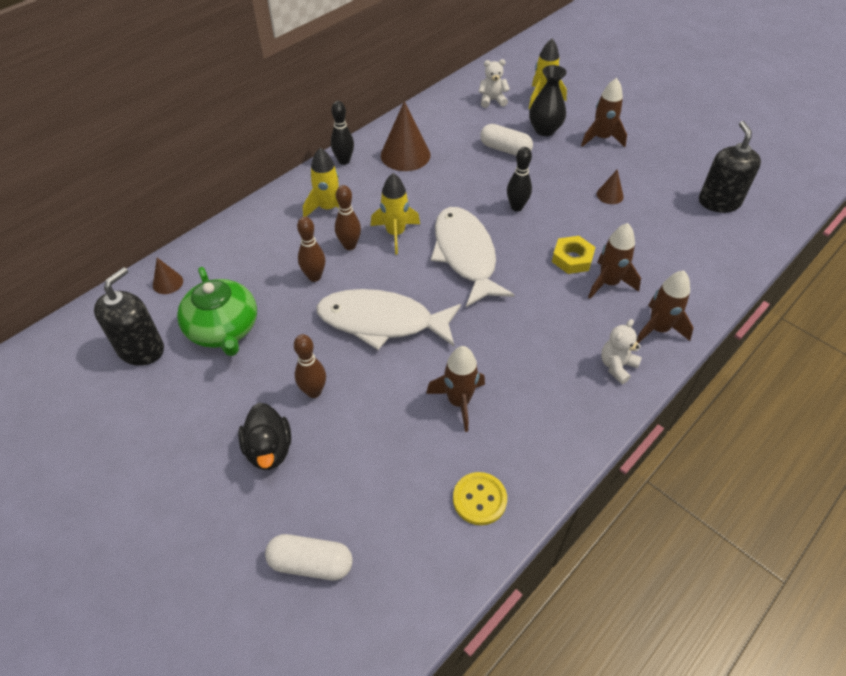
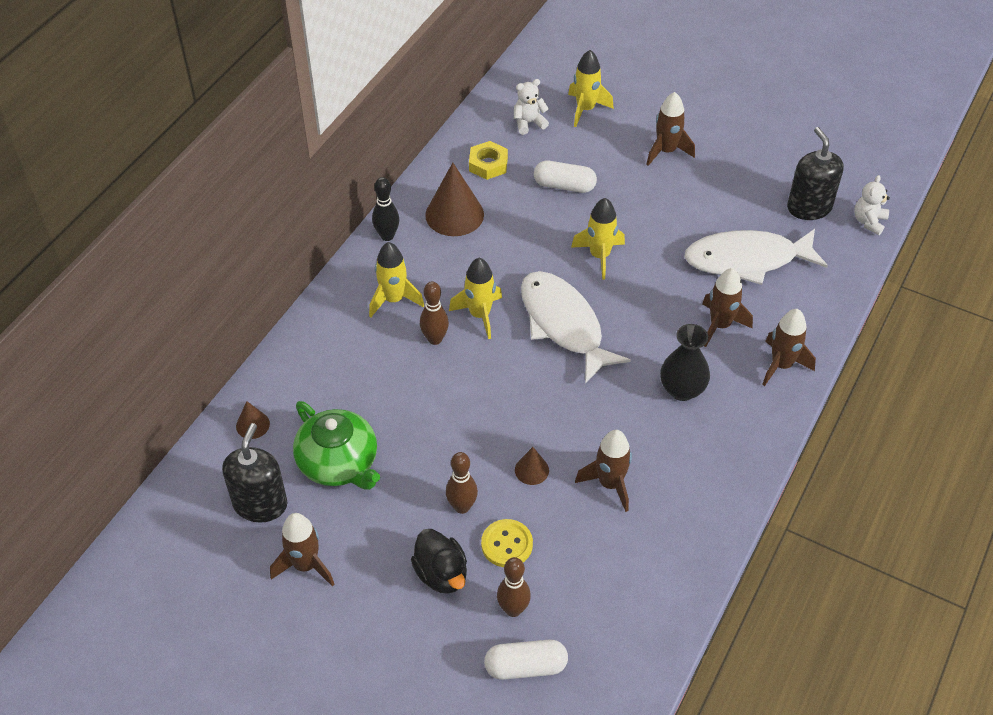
camera: 15 degrees left, 0 degrees up
brown bowling pin [297,217,325,282] -> brown bowling pin moved to [497,557,531,617]
white fish [316,289,461,350] -> white fish moved to [684,229,828,285]
yellow button [453,472,507,525] -> yellow button moved to [481,519,533,567]
black bowling pin [507,147,532,211] -> yellow rocket [571,198,625,280]
black vase [529,65,567,136] -> black vase moved to [660,324,710,401]
yellow nut [552,236,596,274] -> yellow nut moved to [469,141,508,180]
brown cone [597,170,624,204] -> brown cone moved to [515,447,549,485]
white teddy bear [601,319,642,384] -> white teddy bear moved to [854,175,890,235]
none -> brown rocket [270,513,334,586]

